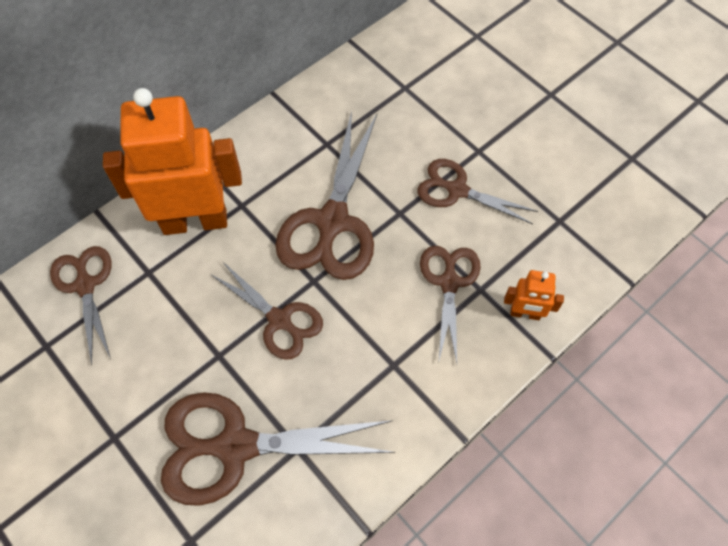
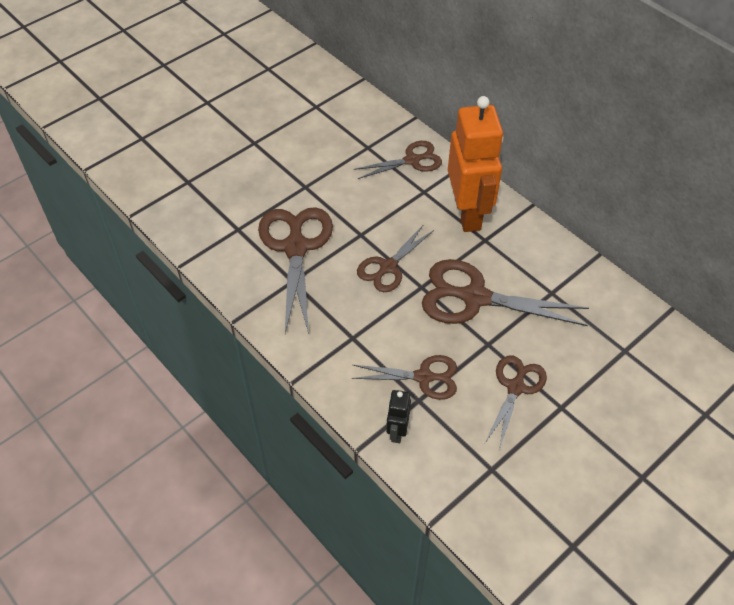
camera: 90 degrees right, 10 degrees down
orange robot [504,270,564,320] -> black robot [386,390,411,443]

